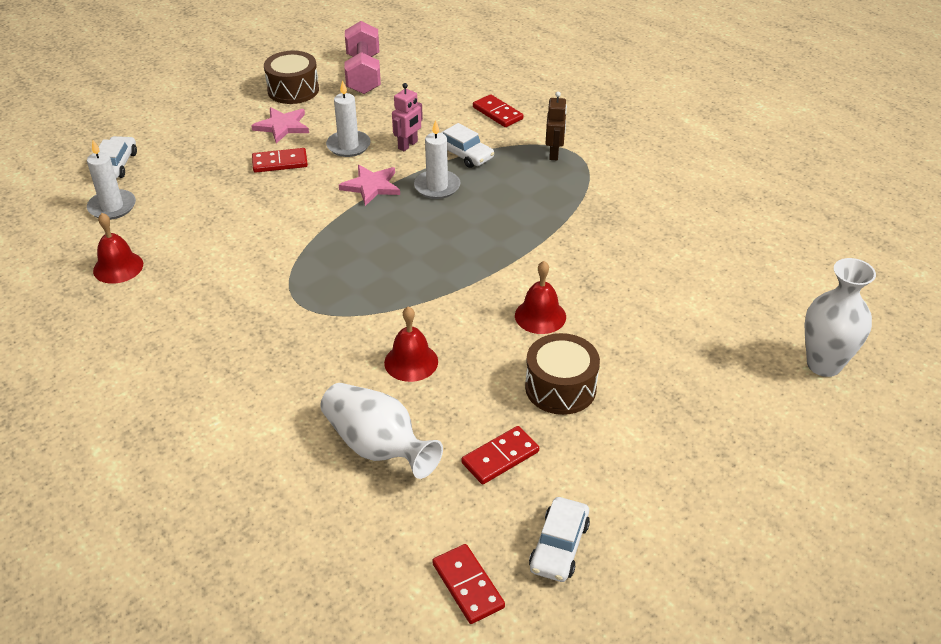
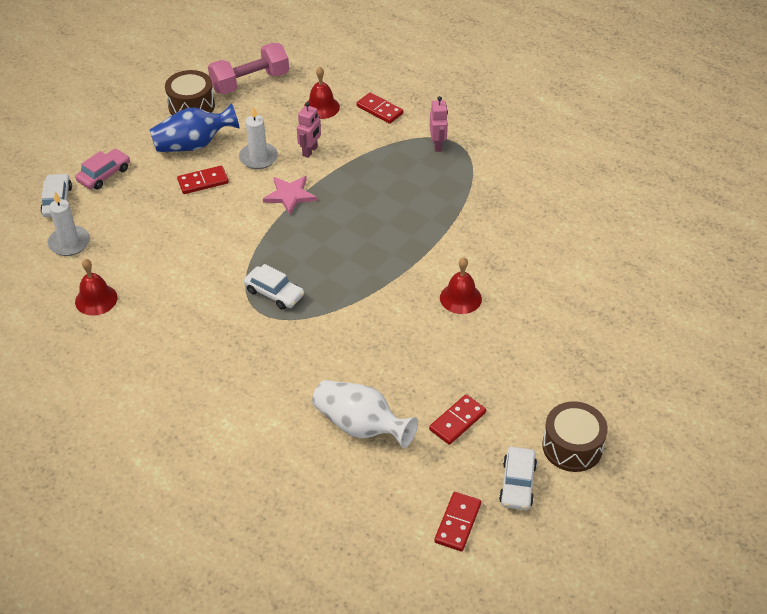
camera: 10 degrees left, 5 degrees up
pink star [251,107,309,143] -> blue vase [150,103,239,152]
pink dumbbell [345,21,381,94] -> pink dumbbell turned 75 degrees clockwise [208,43,289,94]
red bell [384,306,438,382] -> red bell moved to [304,67,340,119]
white candle [414,120,461,199] -> none
red domino [432,544,505,624] -> red domino turned 60 degrees clockwise [434,492,481,551]
white car [441,123,494,168] -> white car moved to [244,264,304,310]
brown drum [525,333,600,415] -> brown drum moved to [542,401,608,472]
brown robot [546,92,567,160] -> pink robot [430,96,448,152]
white vase [805,258,876,377] -> none
none -> pink car [75,149,130,189]

